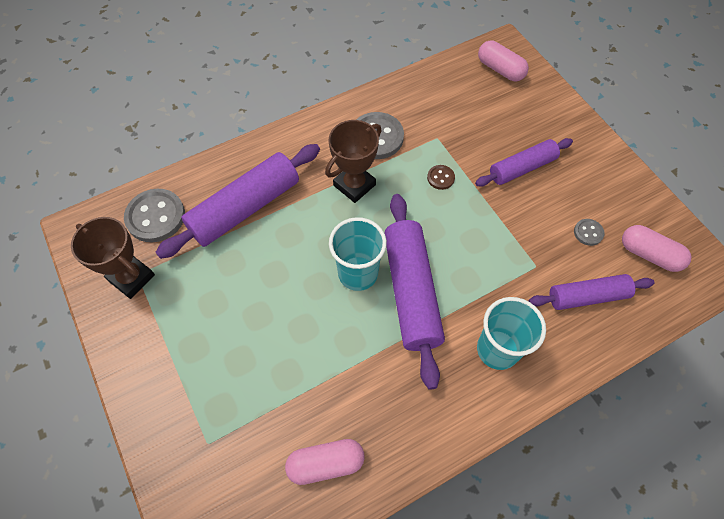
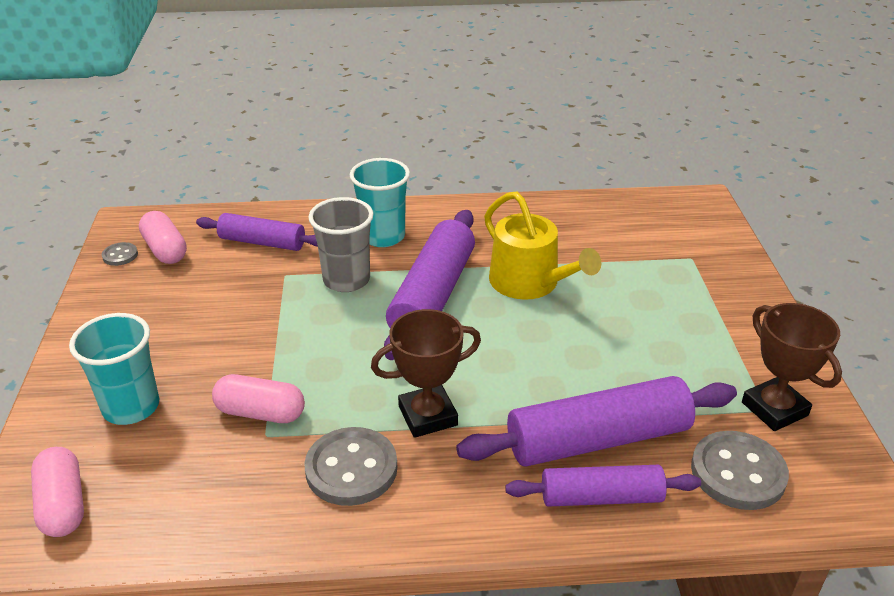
camera: 155 degrees left, 25 degrees down
pink capsule [285,439,365,485] -> pink capsule moved to [212,374,305,423]
turquoise cup [329,217,387,291] -> turquoise cup moved to [69,313,159,425]
brown button [427,165,455,190] -> none
purple rolling pin [475,138,573,187] -> purple rolling pin moved to [505,465,701,507]
grey button [574,219,605,246] -> grey button moved to [102,242,138,266]
none -> grey cup [308,197,373,292]
none -> yellow watering can [484,192,601,300]

